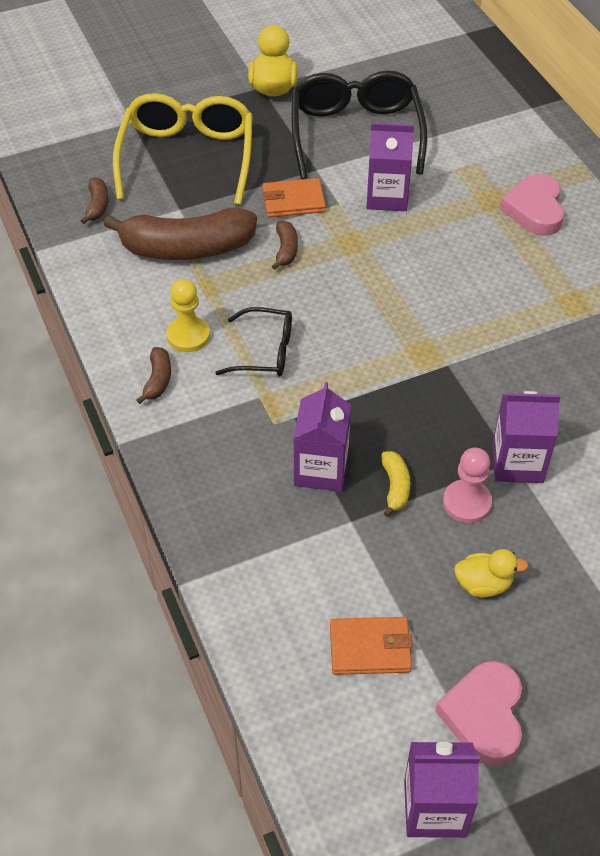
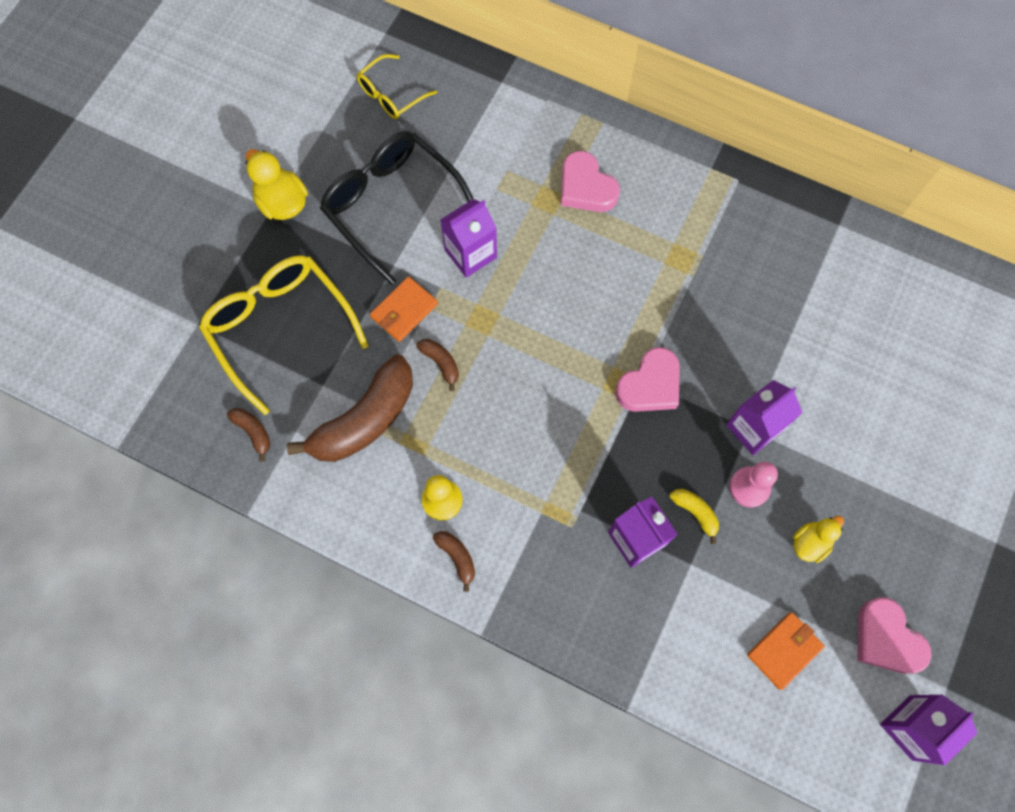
camera: 40 degrees left, 20 degrees up
black glasses [215,307,292,377] -> none
none -> yellow glasses [357,54,437,119]
none -> pink heart [615,347,680,412]

